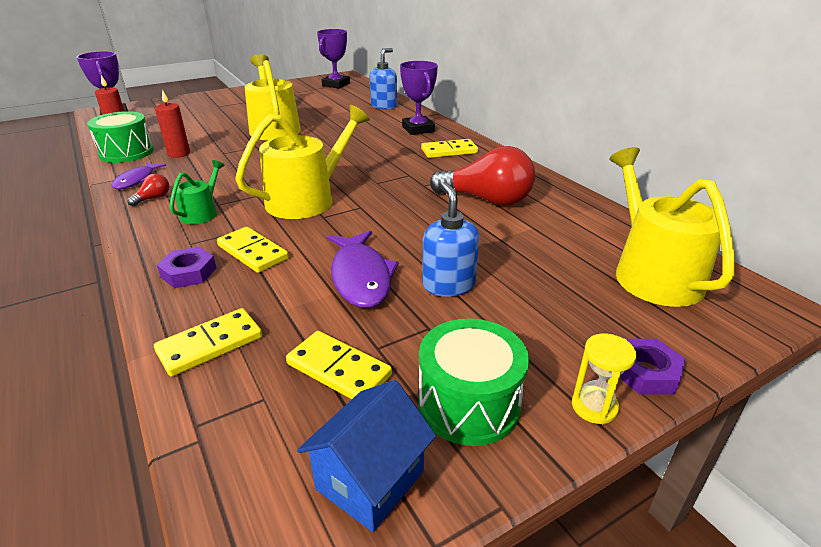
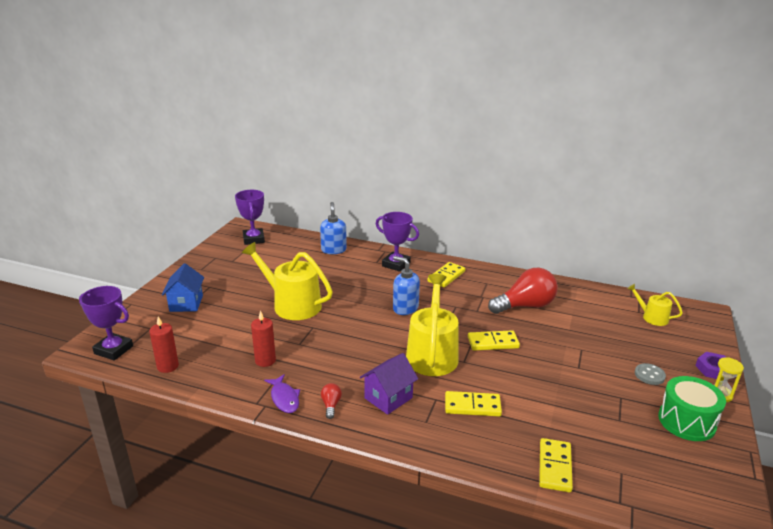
camera: 40 degrees left, 5 degrees down
green drum [87,111,154,163] -> none
purple nut [157,247,216,288] -> none
green watering can [170,160,225,225] -> purple house [360,353,418,415]
yellow domino [286,331,392,399] -> yellow domino moved to [468,330,520,351]
blue house [297,380,436,532] -> blue house moved to [162,263,204,312]
purple fish [327,231,399,308] -> none
blue soap dispenser [422,182,479,297] -> blue soap dispenser moved to [393,256,420,315]
yellow watering can [609,147,735,307] -> yellow watering can [627,284,683,326], size x0.51
none -> grey button [635,363,666,385]

